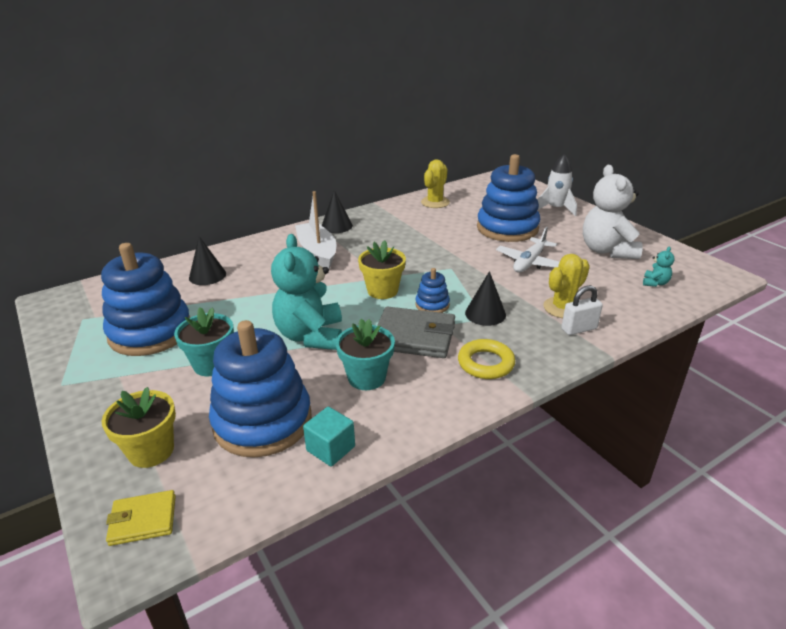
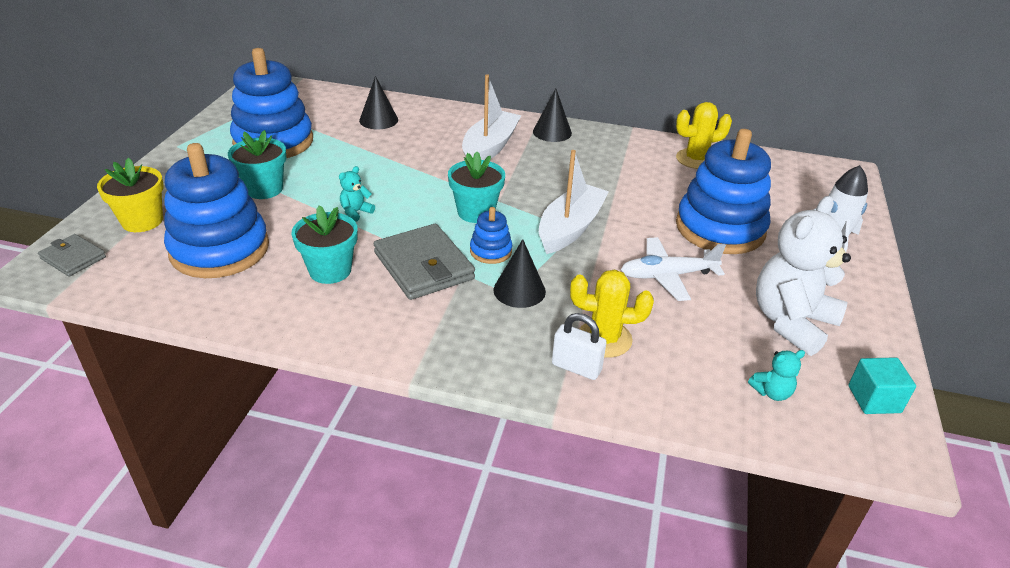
camera: 45 degrees right, 5 degrees up
yellow wallet [106,490,176,546] -> grey wallet [38,234,106,276]
turquoise teddy bear [271,234,342,350] -> turquoise teddy bear [339,166,375,222], size x0.42
turquoise cube [303,407,355,466] -> turquoise cube moved to [848,357,916,414]
yellow flower pot [358,240,406,299] -> turquoise flower pot [448,152,505,223]
yellow ring [458,339,515,379] -> none
none -> white boat [539,150,609,254]

